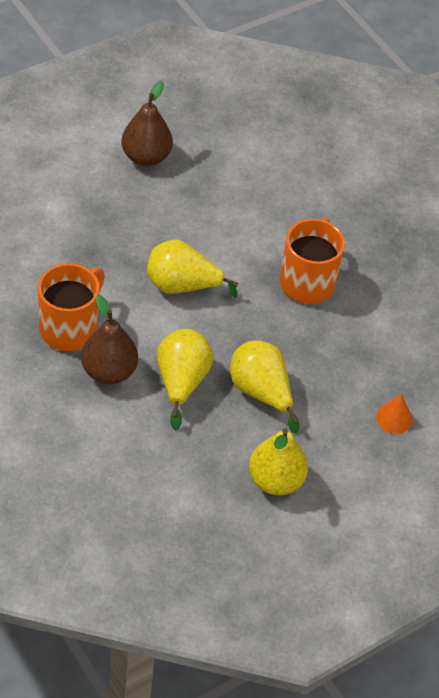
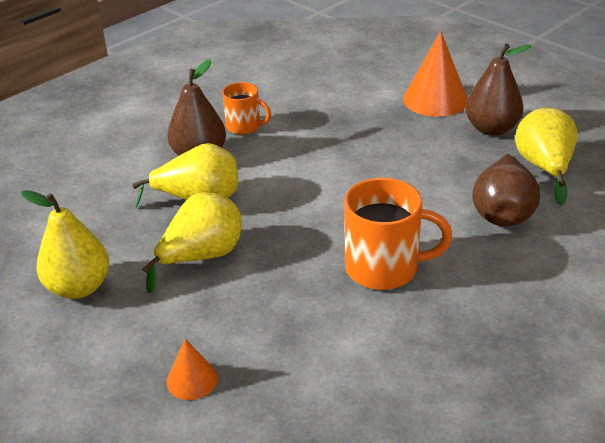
camera: 85 degrees right, 15 degrees down
orange mug [38,263,105,351] -> orange mug [222,82,271,135], size x0.60
yellow pear [147,240,238,298] -> yellow pear moved to [515,108,578,206]
none -> orange cone [403,31,468,117]
none -> brown pear [472,154,540,226]

